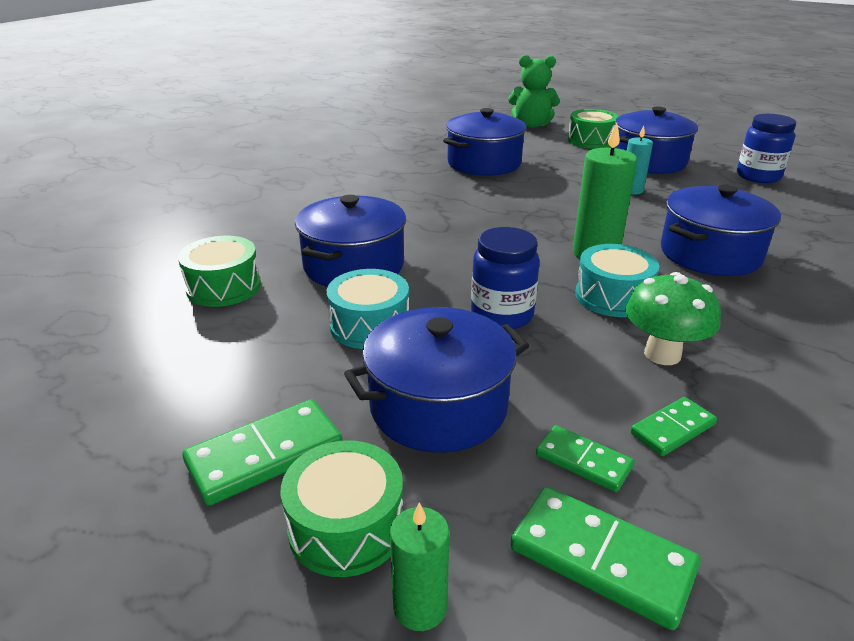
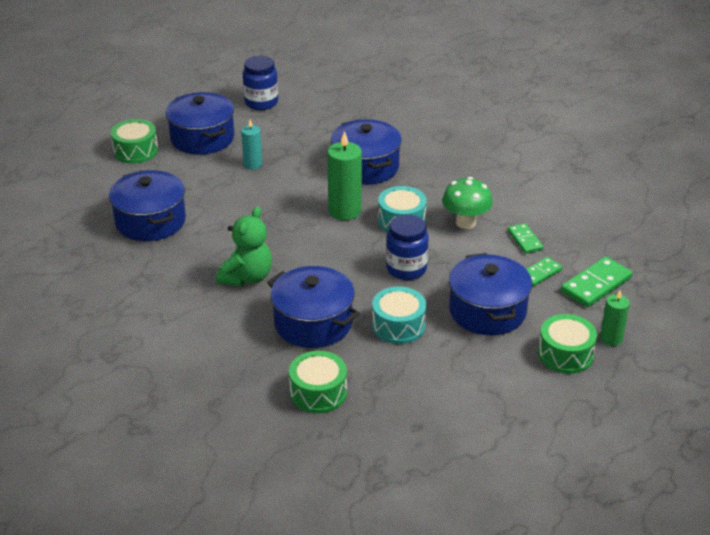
camera: 75 degrees left, 5 degrees up
green domino [182,399,343,506] -> none
green teddy bear [508,55,560,128] -> green teddy bear moved to [217,206,272,286]

